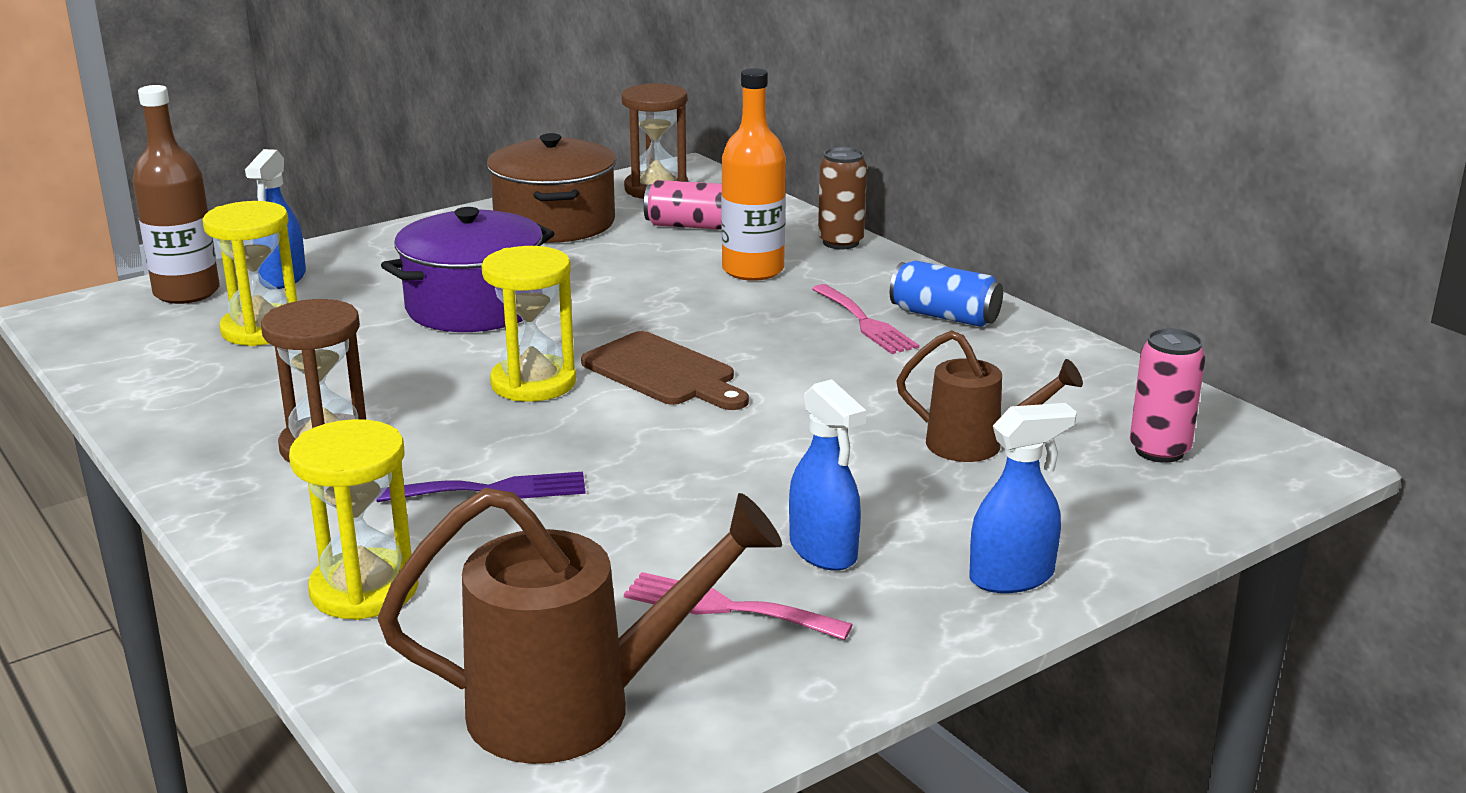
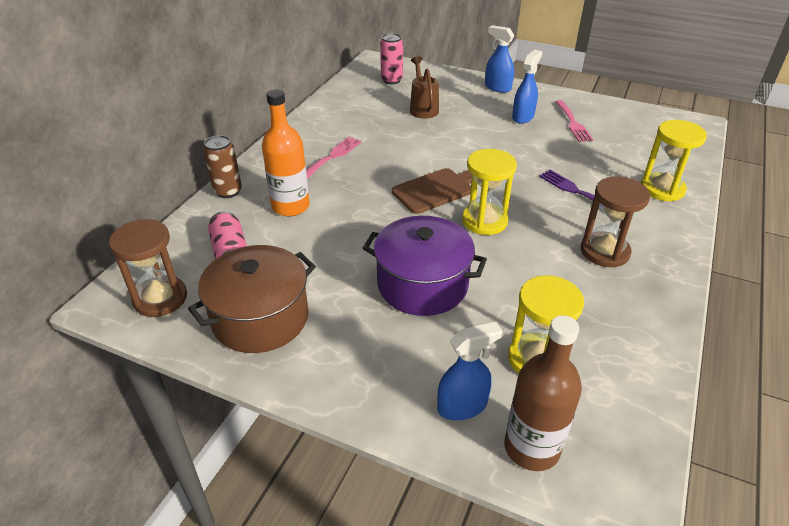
camera: 120 degrees left, 15 degrees up
brown watering can [378,488,782,764] -> none
brown cutting board [581,331,749,410] -> brown cutting board turned 45 degrees clockwise [392,168,472,214]
blue can [890,260,1003,327] -> none

